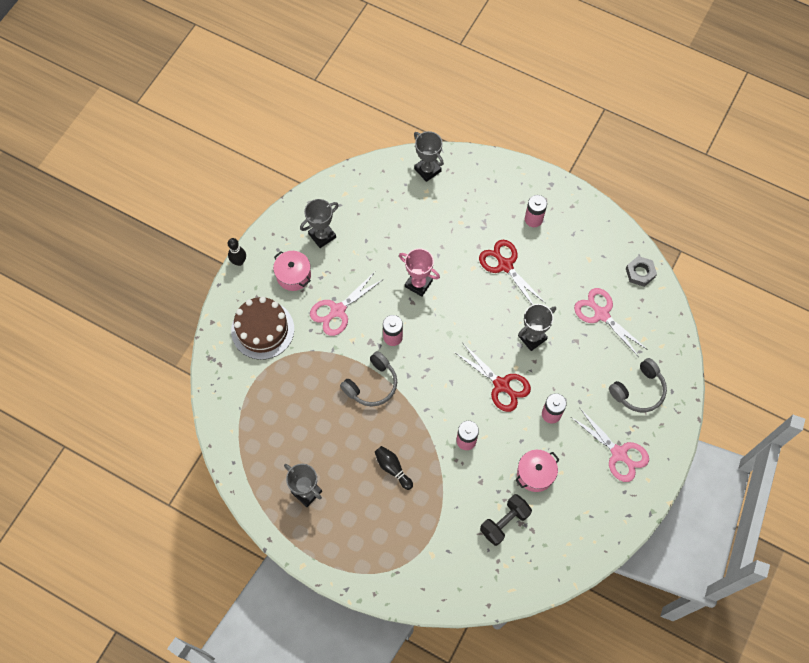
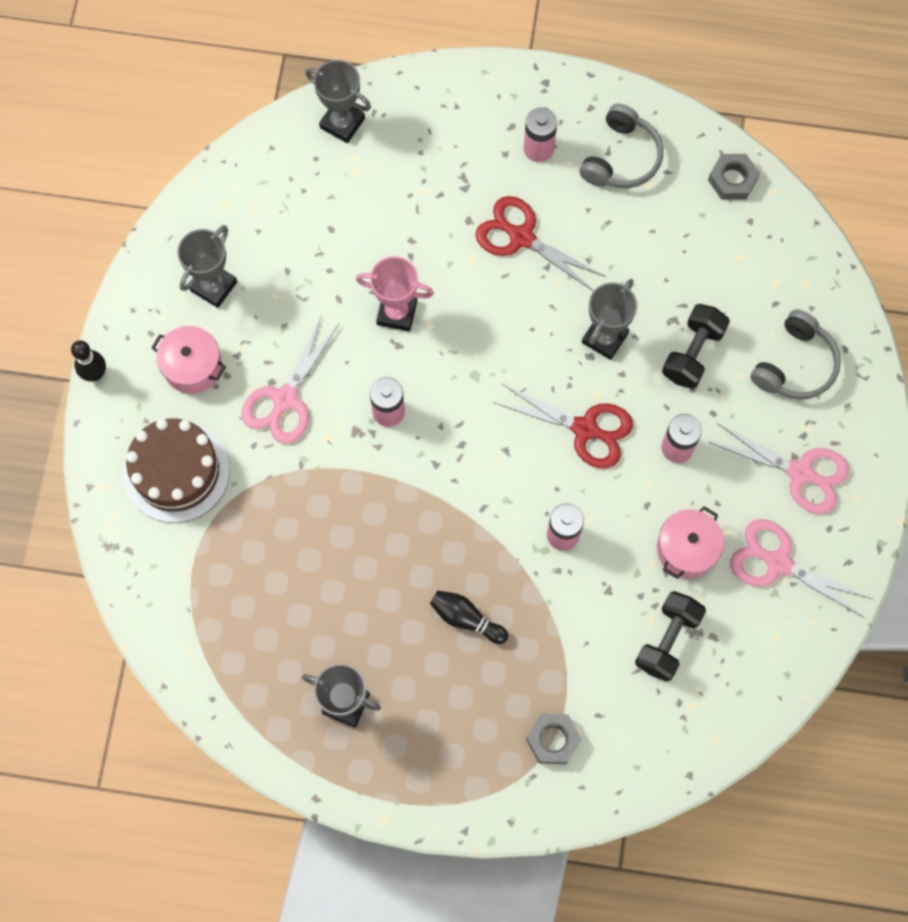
camera: 20 degrees left, 5 degrees up
grey headphones [340,351,397,407] -> grey headphones moved to [580,104,663,188]
pink scissors [574,288,648,357] -> pink scissors moved to [730,519,873,617]
none -> grey nut [526,713,581,764]
none -> black dumbbell [662,304,730,389]

